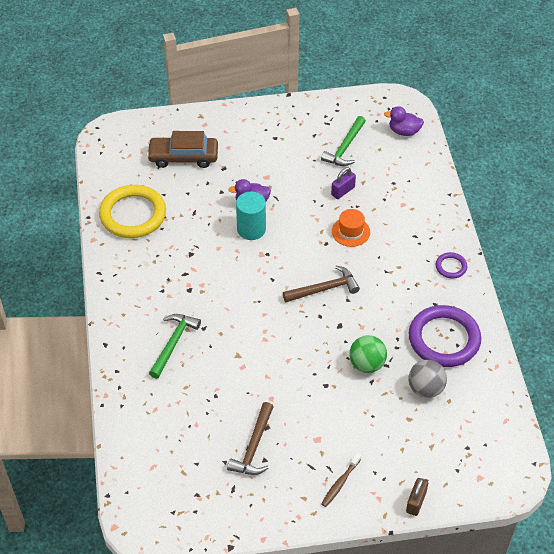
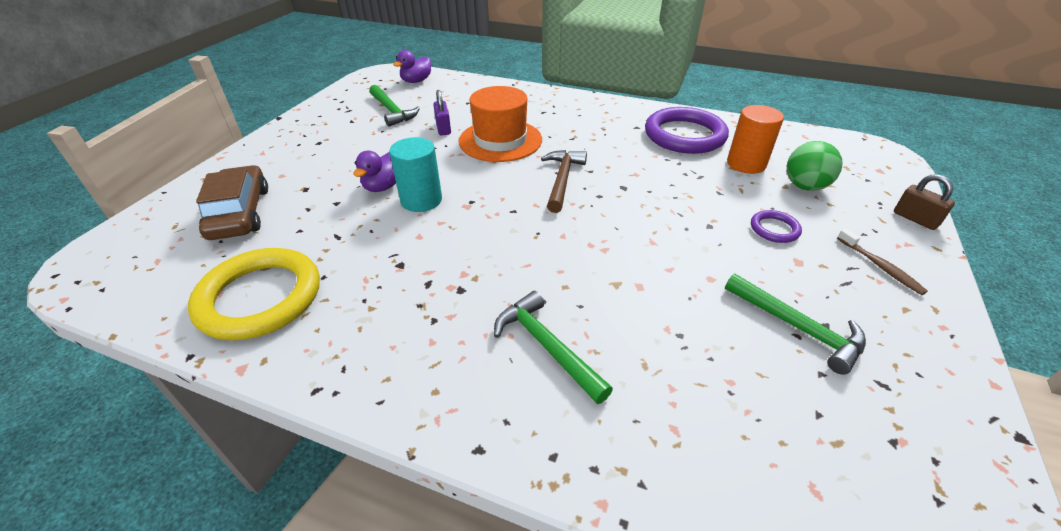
camera: 60 degrees left, 10 degrees down
brown car [147,131,218,168] -> brown car turned 135 degrees clockwise [196,165,268,240]
brown hammer [227,402,274,475] -> green hammer [725,274,866,375]
orange hat [332,209,370,247] -> orange hat [459,86,542,162], size x1.78
green ball [349,335,387,373] -> green ball moved to [787,141,843,191]
grey ball [409,360,447,398] -> orange cylinder [727,105,784,174]
purple ring [436,252,467,278] -> purple ring moved to [751,210,802,243]

